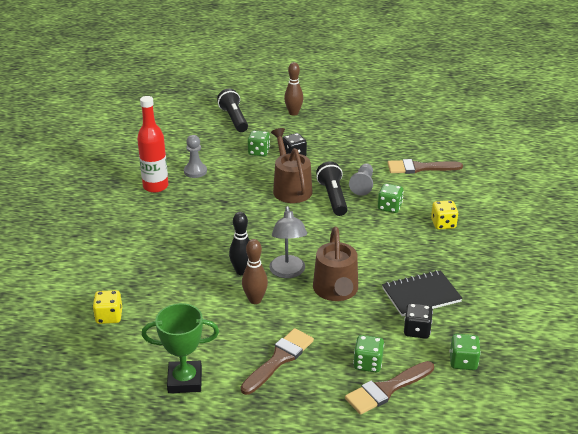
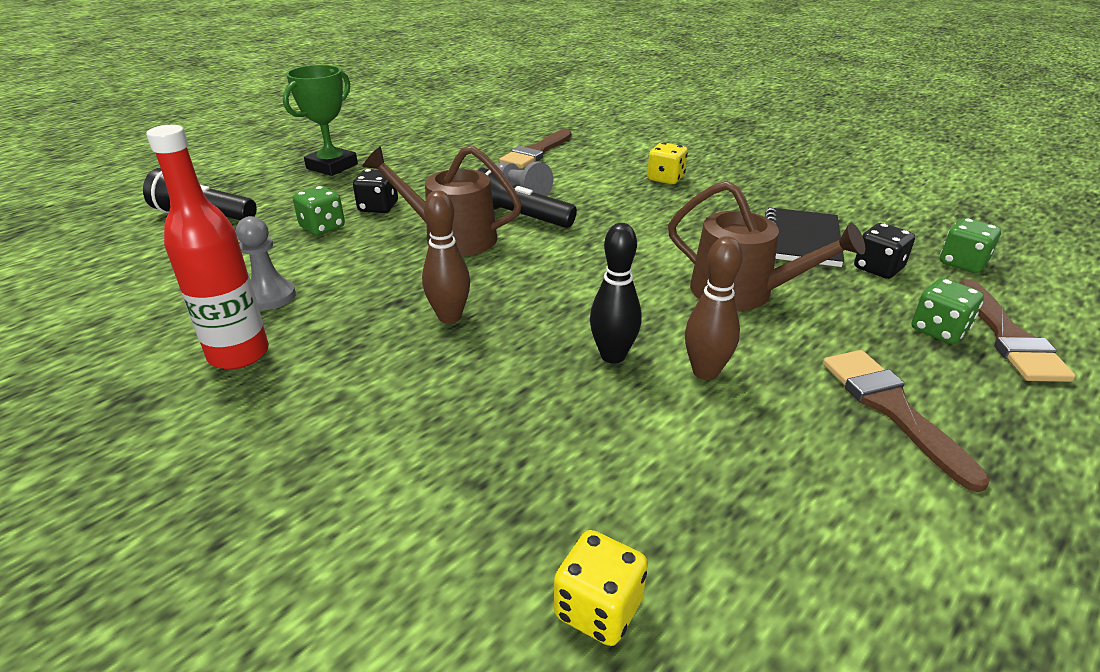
camera: 55 degrees left, 0 degrees up
green trophy [142,303,219,393] -> green trophy moved to [283,65,358,176]
grey lamp [269,206,307,278] -> none
brown bowling pin [284,62,303,116] -> brown bowling pin moved to [422,191,470,324]
green dice [378,183,404,213] -> none

